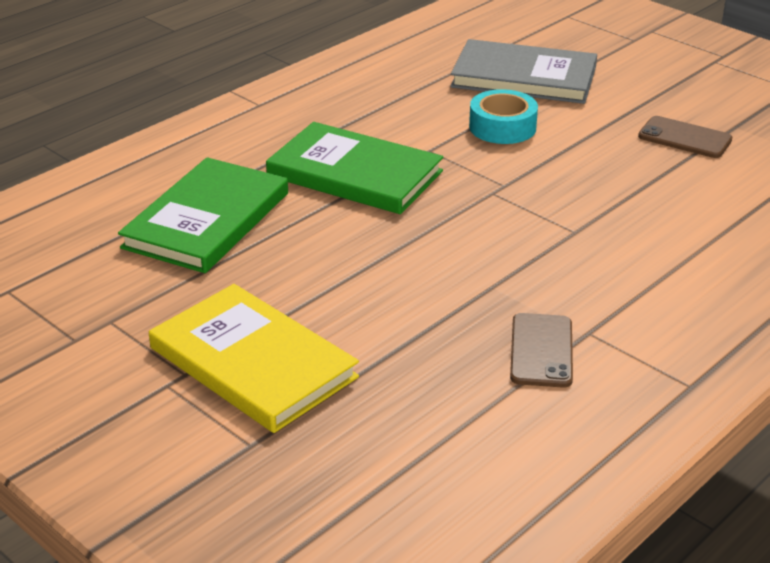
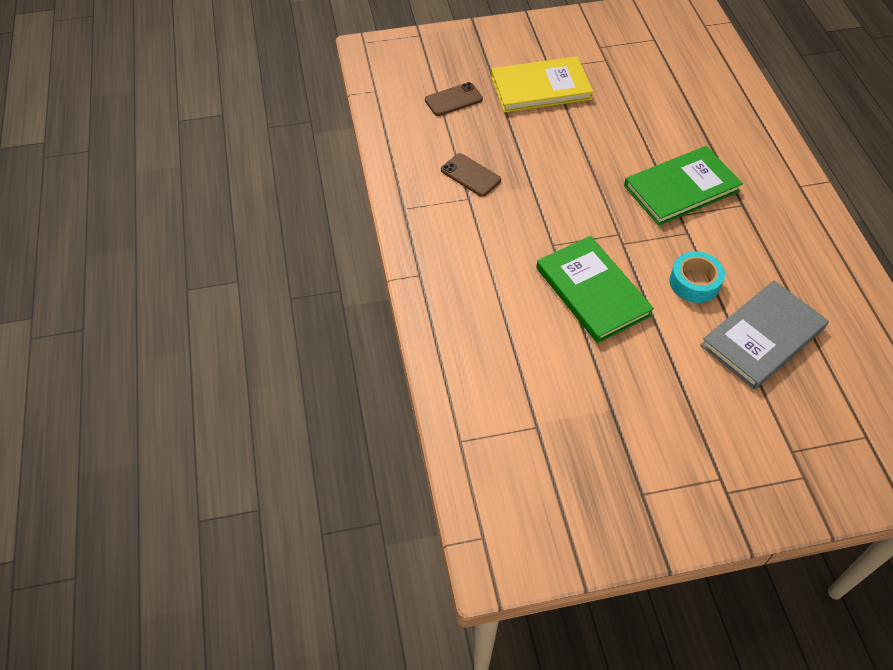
camera: 125 degrees right, 20 degrees up
green book [118,157,288,273] -> green book moved to [536,236,654,343]
brown phone [638,116,732,158] -> brown phone moved to [425,82,483,116]

